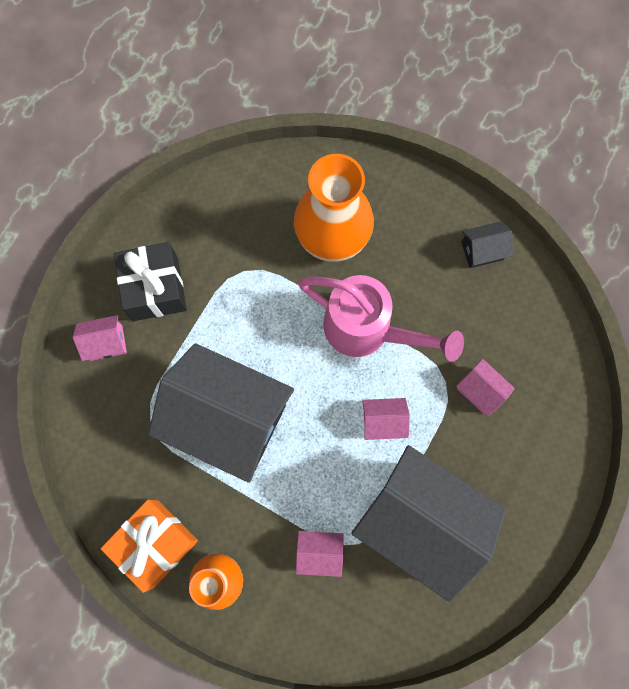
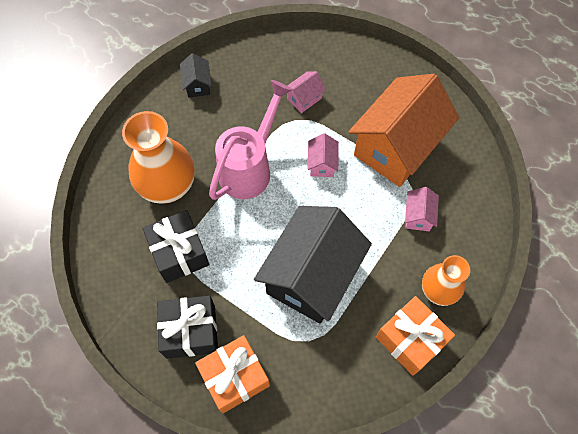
camera: 85 degrees left, 10 degrees down
pink house [73,315,127,361] -> orange gift [195,335,270,413]
black house [351,445,506,602] -> orange house [349,74,459,187]
none -> black gift [143,210,210,283]

